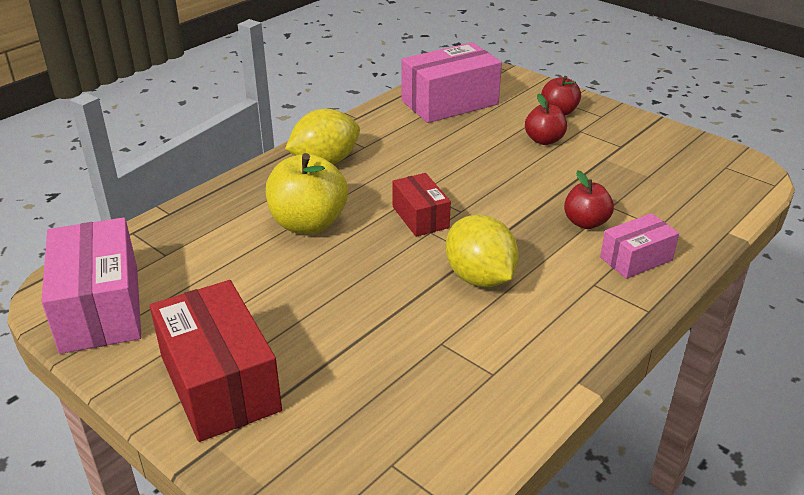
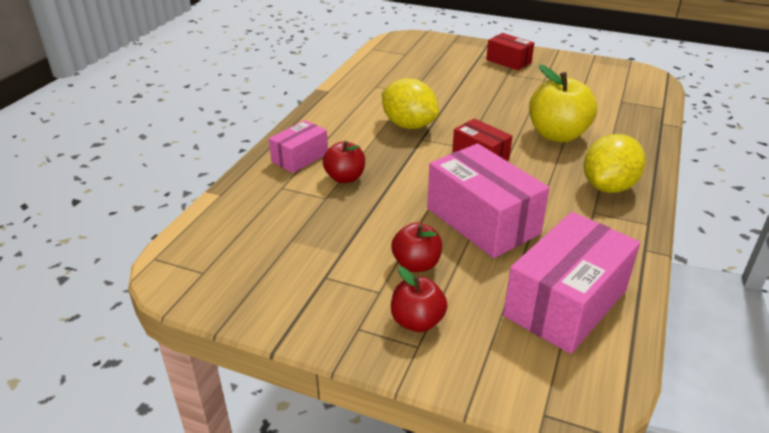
camera: 160 degrees right, 0 degrees up
pink box [41,217,141,354] -> pink box moved to [427,143,550,258]
red box [150,280,282,442] -> red box [486,33,534,70], size x0.56

